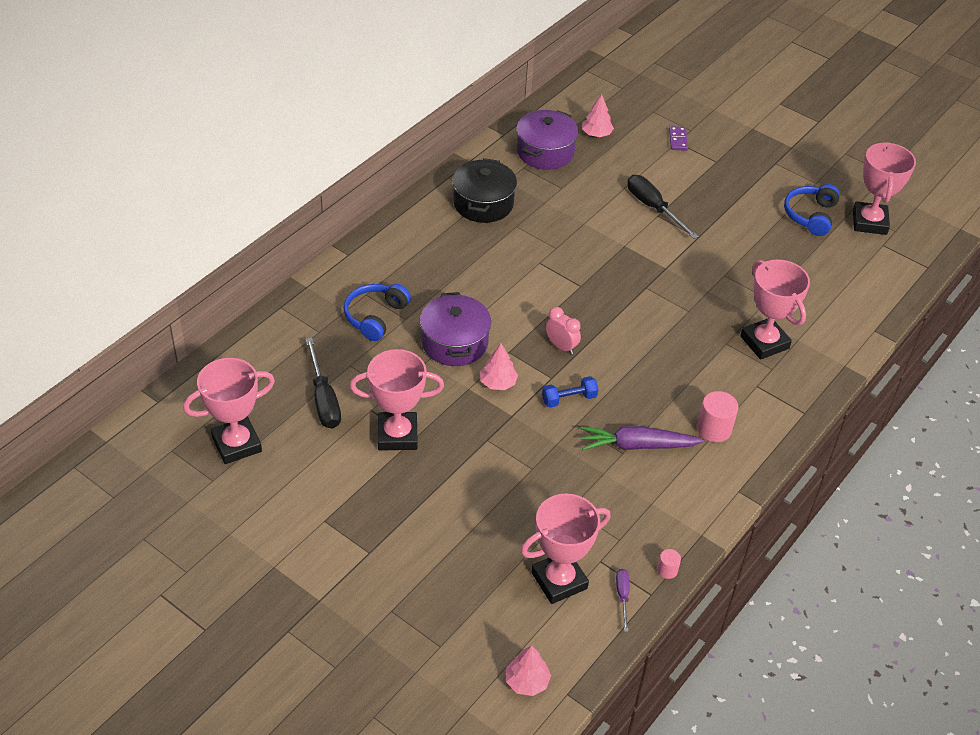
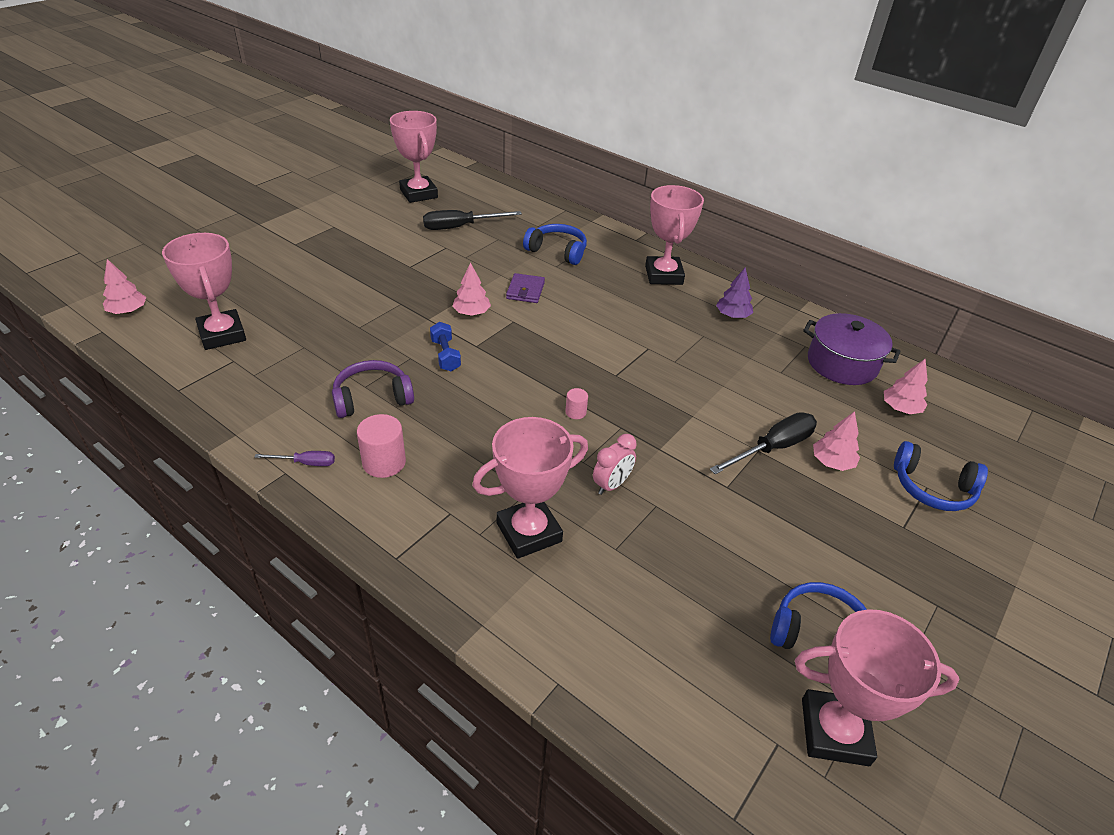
camera: 90 degrees right, 5 degrees down
pink trophy [350,349,444,450] -> pink trophy moved to [645,185,704,285]
purple pot [420,292,491,366] -> purple wallet [506,273,545,303]
black pot [452,158,517,223] -> purple tree [716,268,753,318]
pink clock [546,307,581,354] -> pink clock moved to [593,434,637,495]
purple carrot [580,426,704,450] -> purple headphones [332,360,414,418]
purple screwdriver [616,569,630,632] -> purple screwdriver moved to [254,451,335,466]
pink cylinder [657,549,681,579] -> pink cylinder moved to [565,388,588,419]
purple domino [669,126,688,151] -> blue headphones [894,441,988,511]
none -> pink tree [813,411,860,471]

